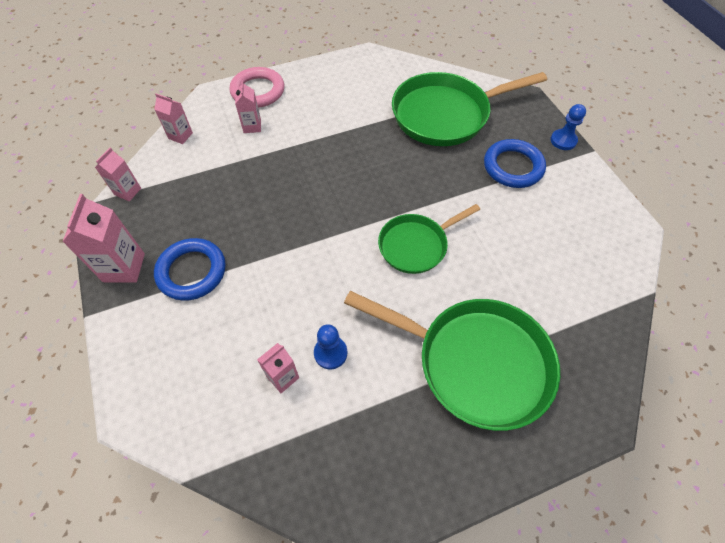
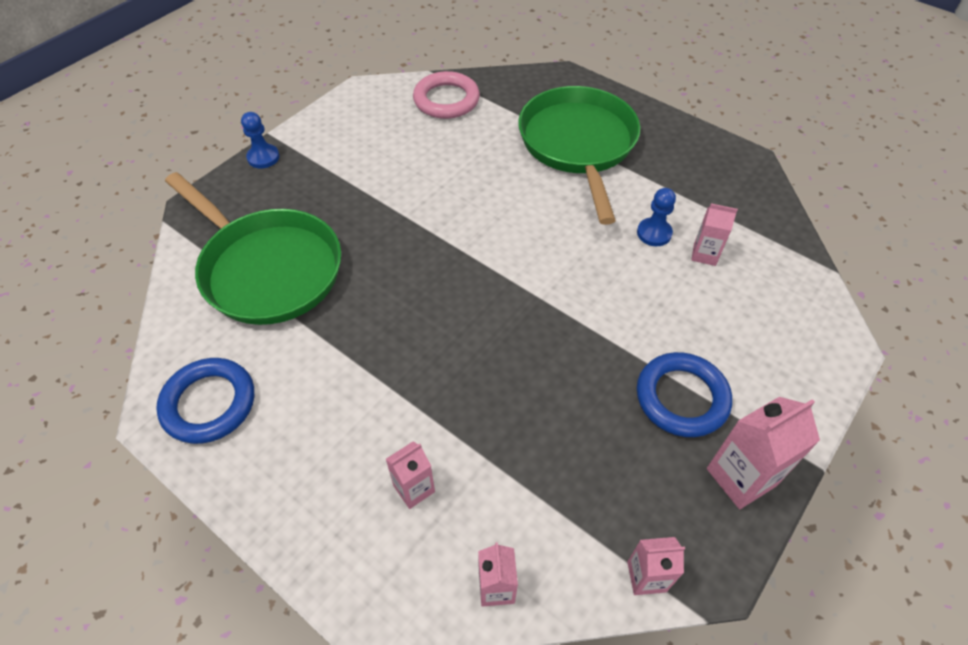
camera: 120 degrees left, 5 degrees down
pink ring [230,67,284,108] -> pink ring moved to [413,71,480,119]
green pan [378,204,480,274] -> none
blue ring [484,139,546,188] -> blue ring moved to [156,358,254,444]

